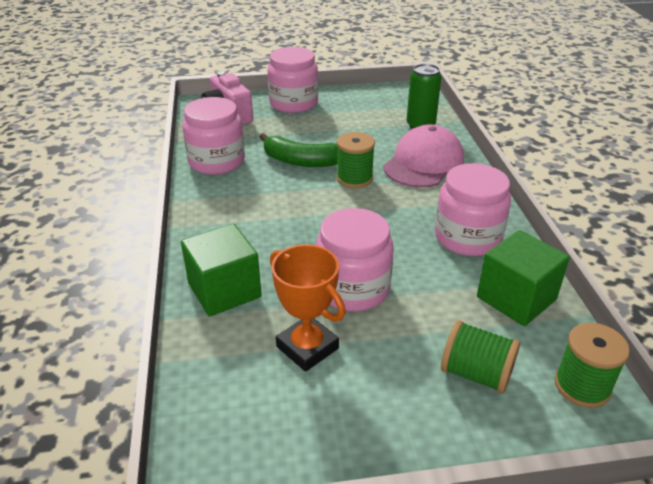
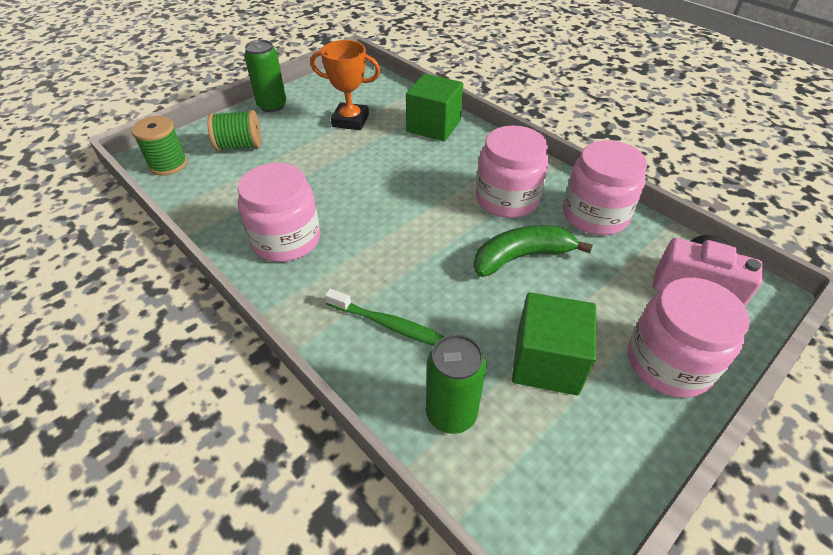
camera: 145 degrees right, 10 degrees up
pink jar [316,208,394,311] -> pink jar moved to [476,126,549,218]
green spool [336,132,375,188] -> none
pink cap [383,124,464,188] -> green toothbrush [325,289,445,346]
green cube [477,230,570,326] -> green cube moved to [512,292,596,395]
none -> green can [244,40,286,112]

